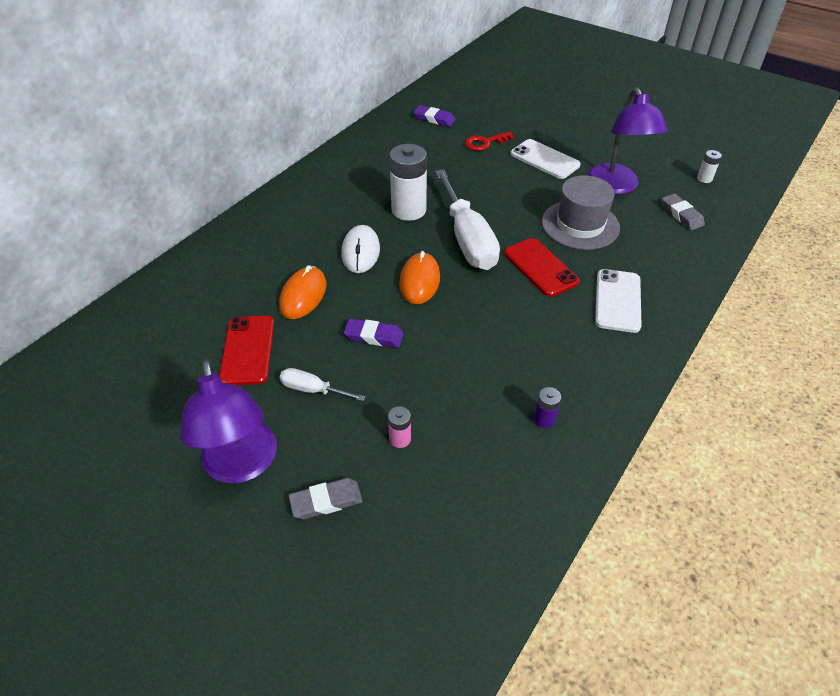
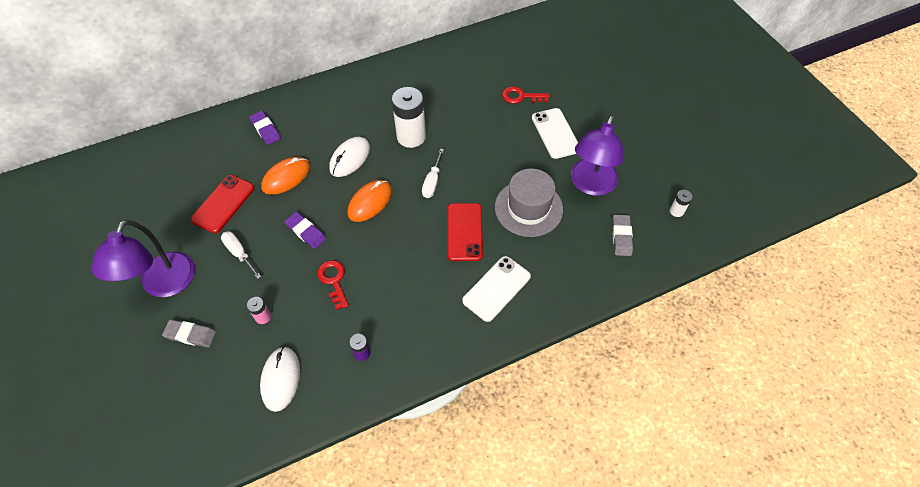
camera: 30 degrees right, 10 degrees up
purple eraser [414,105,456,127] -> purple eraser moved to [249,111,281,145]
white screwdriver [435,169,500,270] -> white screwdriver [422,148,444,198], size x0.47
none -> white mouse [260,346,300,412]
none -> red key [317,260,349,310]

